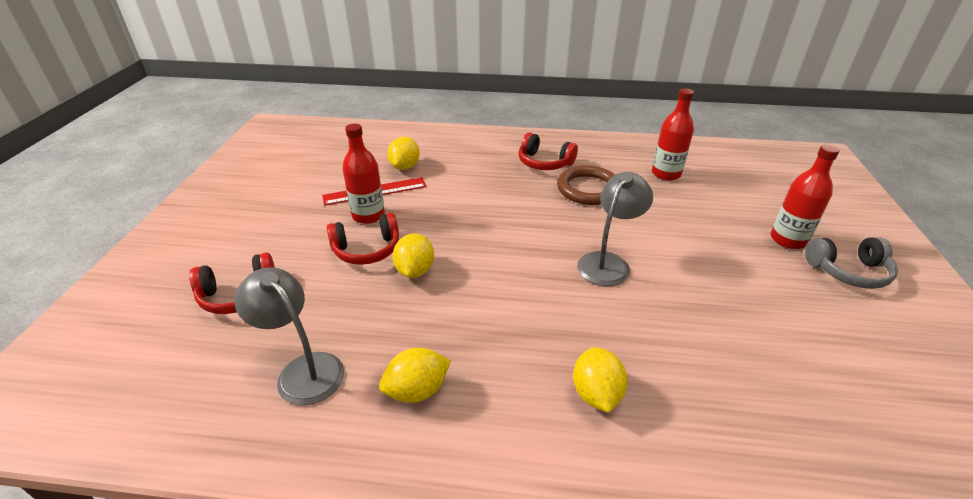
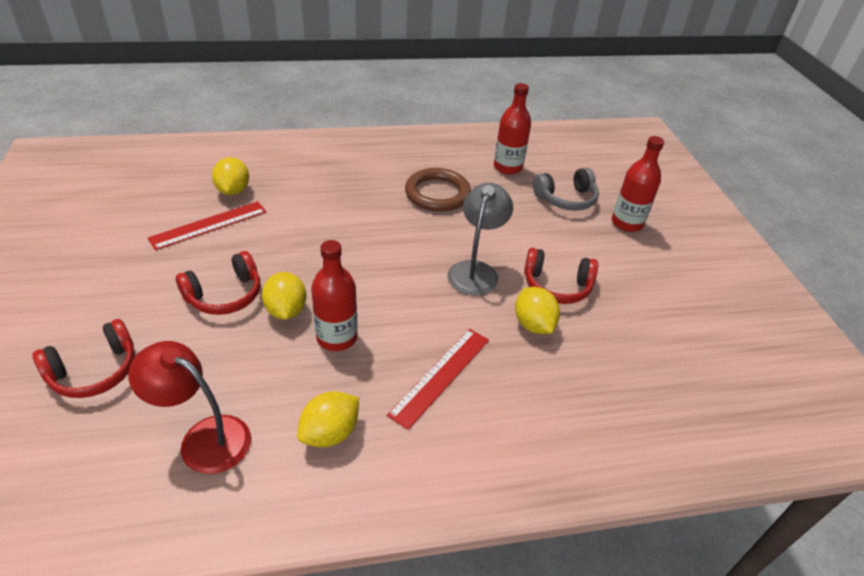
camera: 20 degrees left, 5 degrees up
grey lamp [234,267,344,406] -> red lamp [128,341,251,474]
red bottle [342,124,385,224] -> red bottle moved to [311,240,358,351]
red headphones [519,133,578,170] -> red headphones moved to [524,248,598,304]
yellow lemon [573,347,628,413] -> yellow lemon moved to [515,287,560,334]
grey headphones [805,237,898,289] -> grey headphones moved to [533,168,599,211]
none -> red ruler [387,329,489,430]

